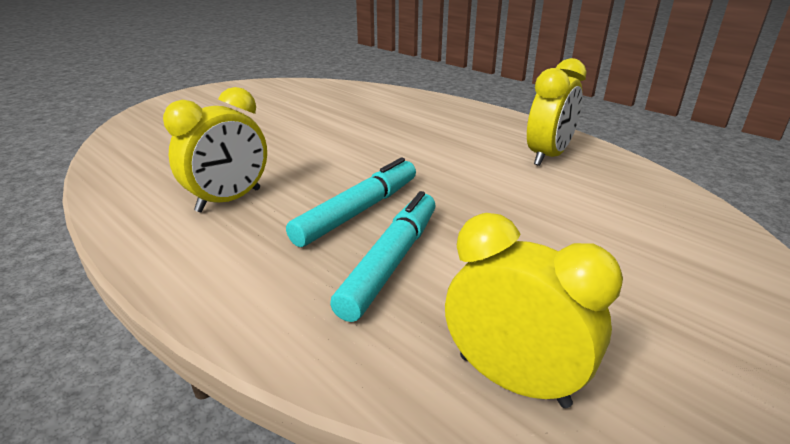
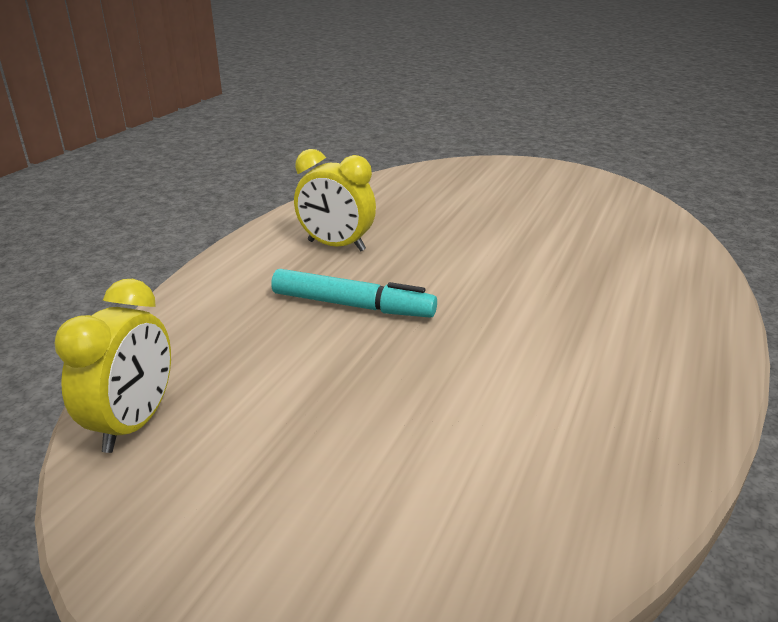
camera: 70 degrees right, 0 degrees up
turquoise marker [330,191,436,322] -> none
yellow clock [527,58,586,166] -> none

